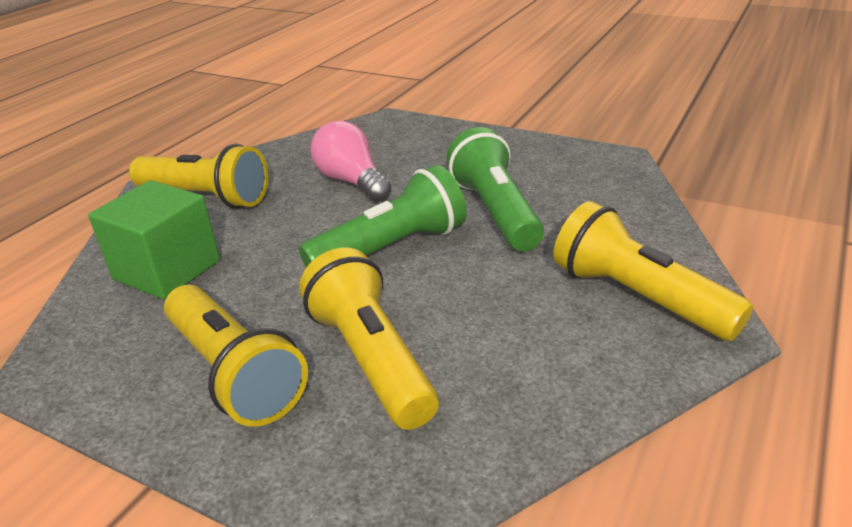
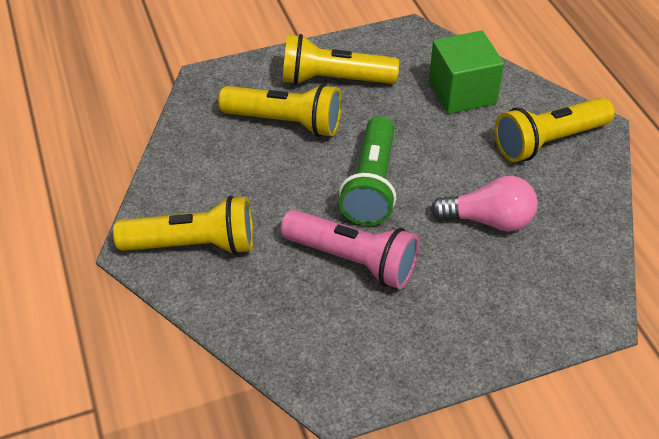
camera: 130 degrees right, 15 degrees up
green flashlight [447,127,544,251] -> pink flashlight [281,210,419,289]

